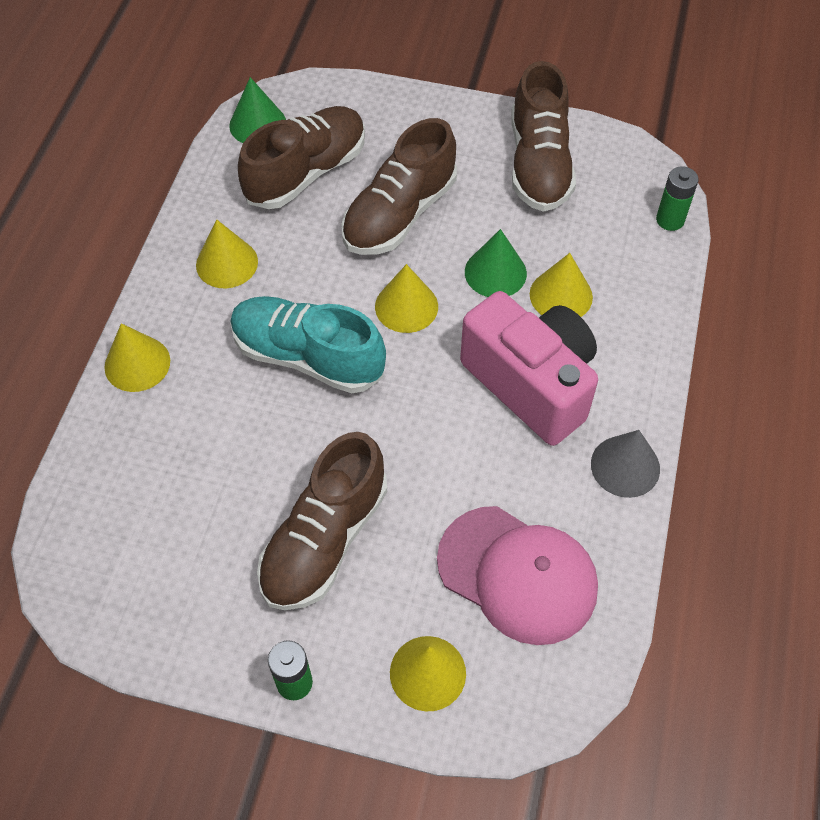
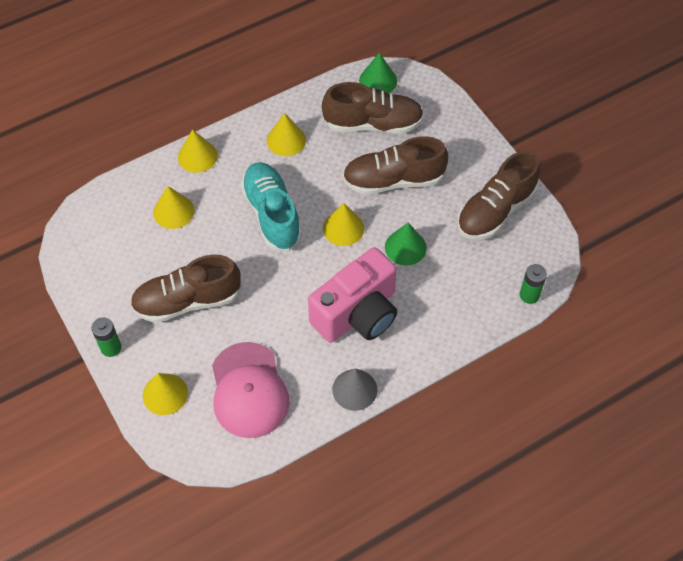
camera: 45 degrees right, 0 degrees up
pink camera [460,291,598,446] -> pink camera turned 45 degrees clockwise [308,247,397,343]
yellow cone [530,253,593,317] -> yellow cone moved to [153,186,194,229]

